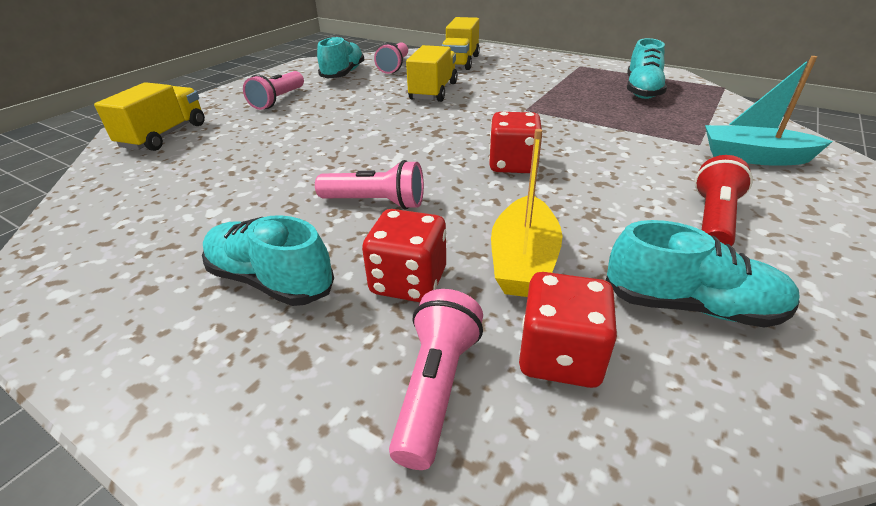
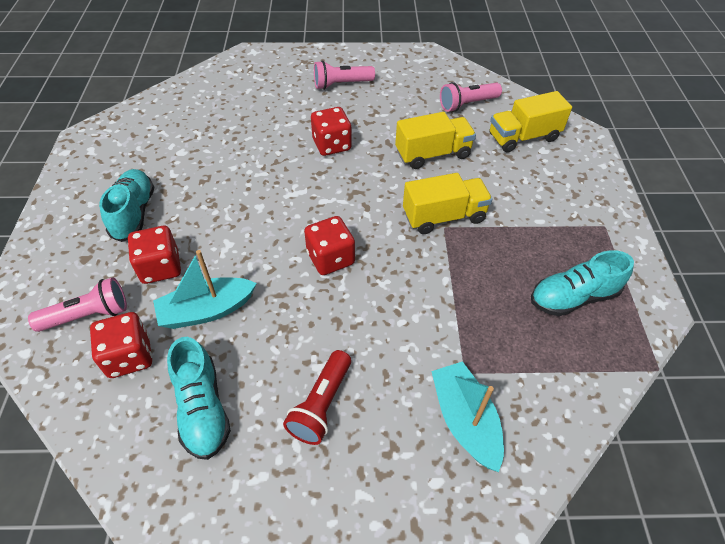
camera: 55 degrees right, 15 degrees up
yellow truck [94,82,205,151] -> yellow truck moved to [403,173,492,234]
pink flashlight [315,160,424,209] -> none
turquoise shoe [317,36,364,79] -> none
yellow boat [491,129,563,297] -> turquoise boat [153,250,257,329]
red flashlight [695,155,753,246] -> red flashlight turned 120 degrees clockwise [283,350,351,445]
none -> red dice [311,107,352,156]

